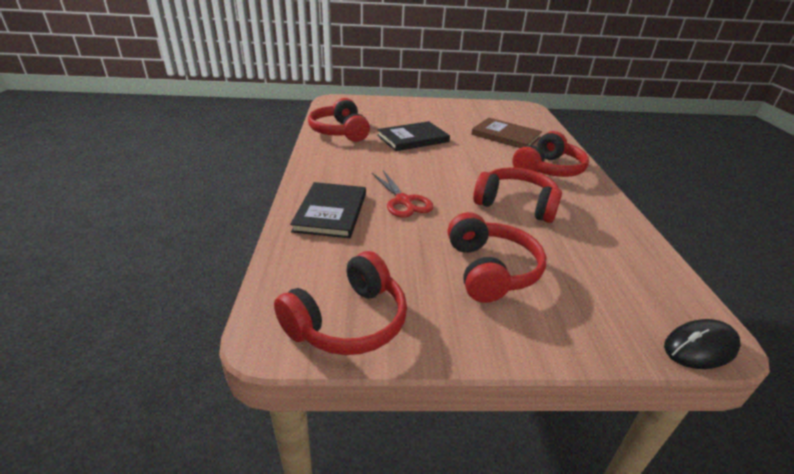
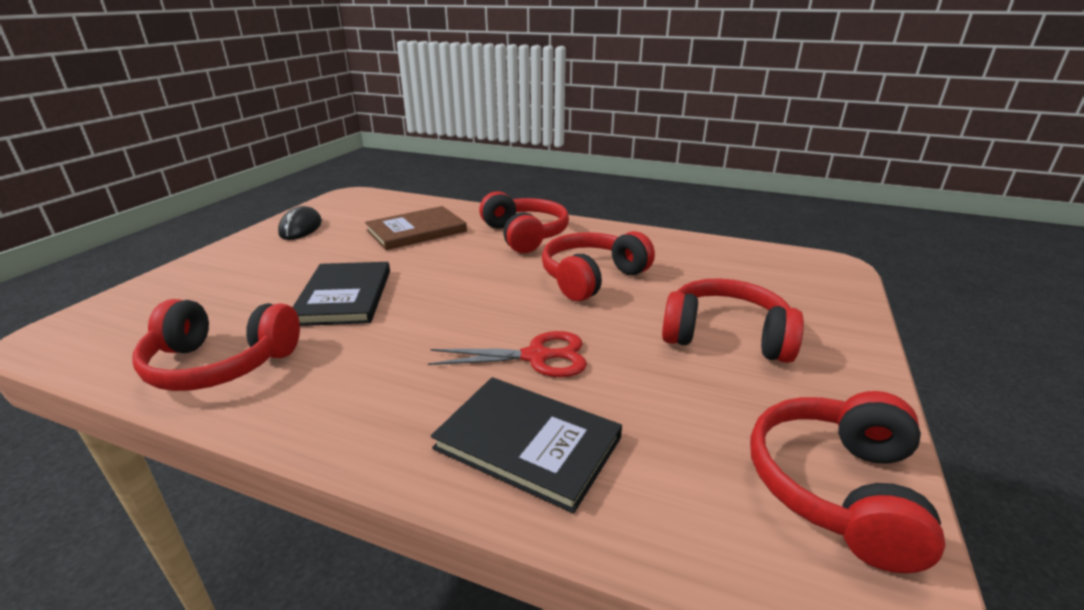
camera: 65 degrees left, 5 degrees down
red headphones [274,251,407,355] -> red headphones turned 135 degrees counterclockwise [750,391,946,573]
black mouse [664,319,741,369] -> black mouse moved to [278,206,322,240]

